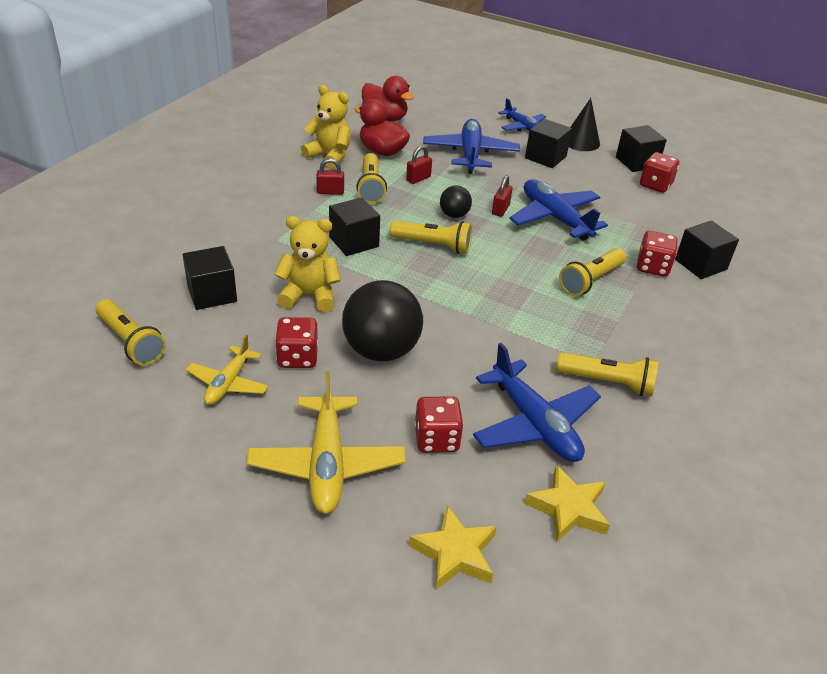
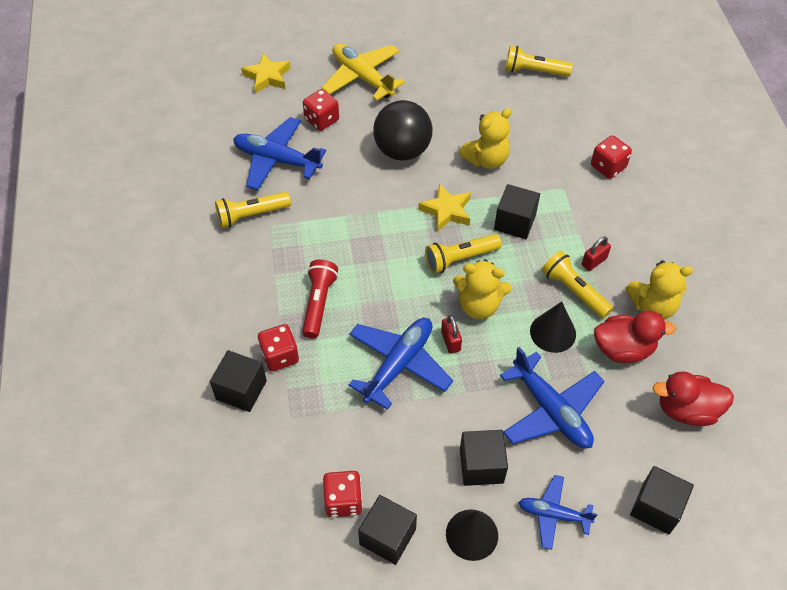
camera: 145 degrees right, 15 degrees up
black cube [183,246,237,310] -> black cube moved to [630,466,694,535]
yellow plane [186,334,269,405] -> none
red dice [275,317,318,368] -> red dice moved to [591,135,632,179]
red padlock [406,145,432,184] -> black cone [530,301,576,353]
black ball [440,186,472,218] -> yellow teddy bear [453,259,511,319]
blue plane [509,180,608,241] -> blue plane turned 75 degrees counterclockwise [349,318,453,410]
yellow star [524,464,610,543] -> yellow star moved to [418,183,471,232]
yellow flashlight [559,248,626,296] -> red flashlight [302,260,338,339]

